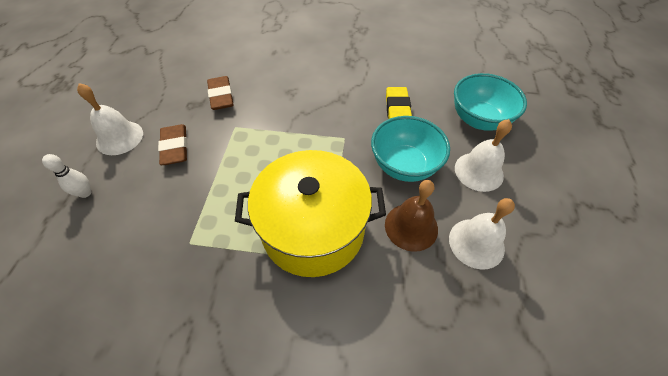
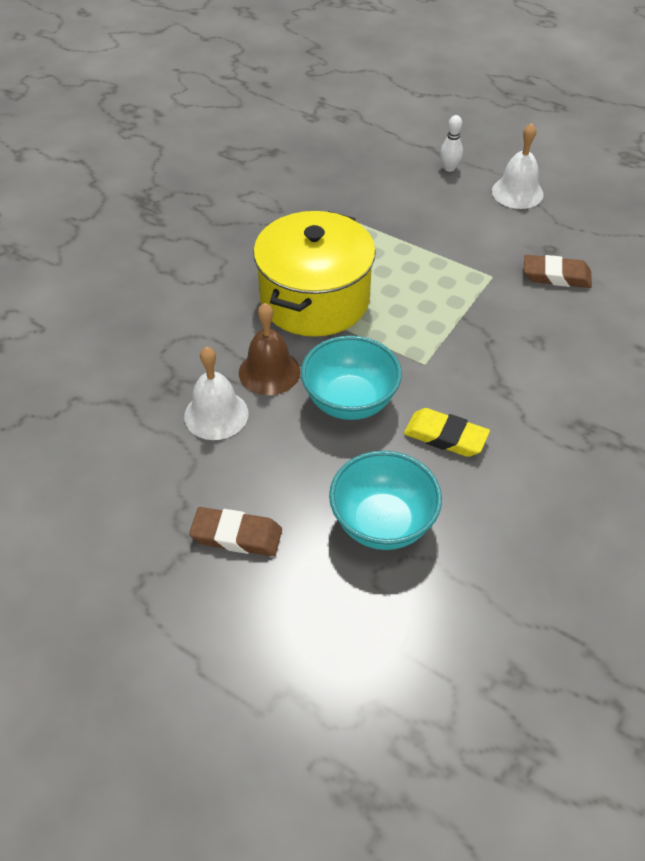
camera: 115 degrees right, 5 degrees down
brown eraser [158,124,187,165] -> brown eraser moved to [189,507,282,556]
white bell [455,119,512,192] -> none

